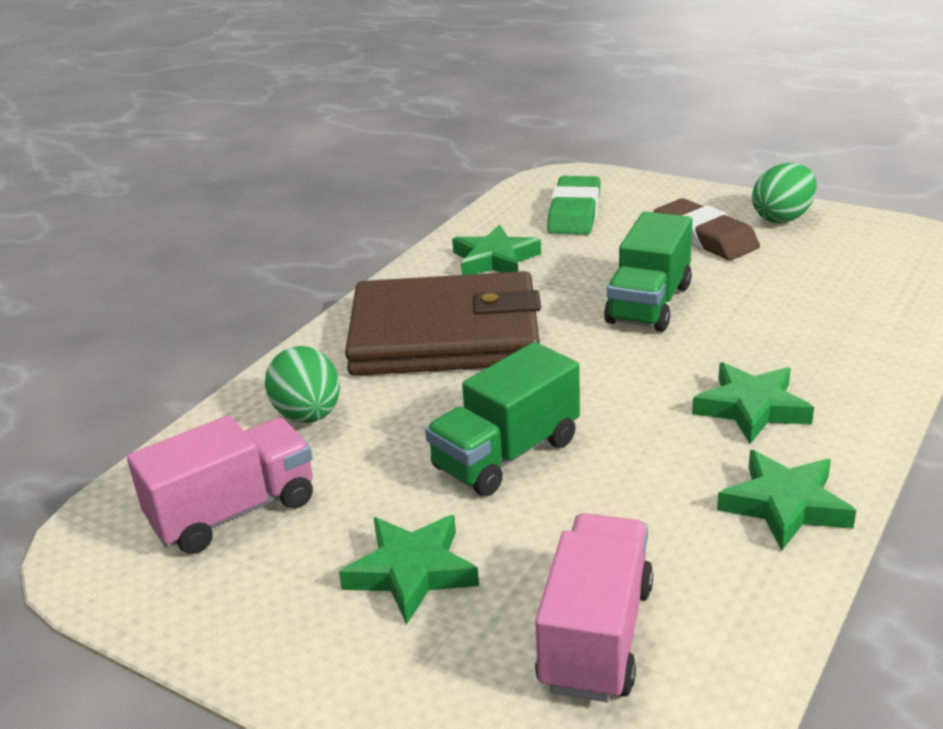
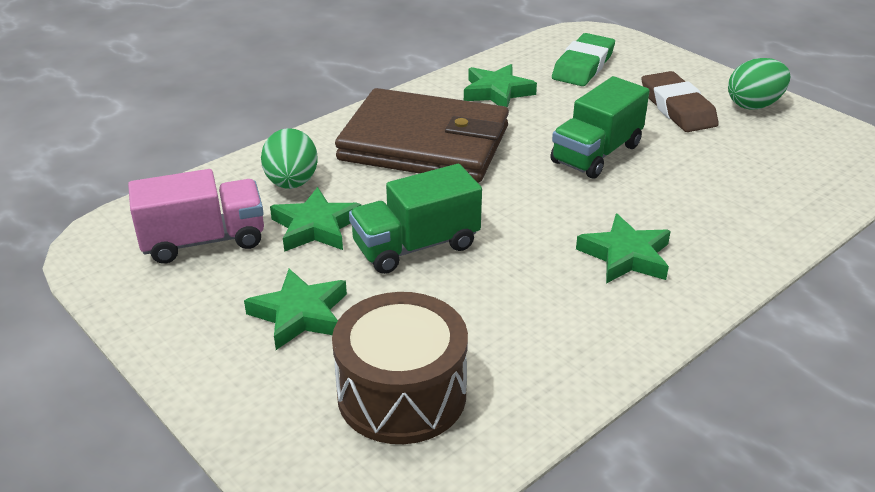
camera: 15 degrees right, 5 degrees up
pink truck [535,513,653,702] -> brown drum [332,292,468,444]
green star [717,450,856,551] -> green star moved to [270,187,362,252]

